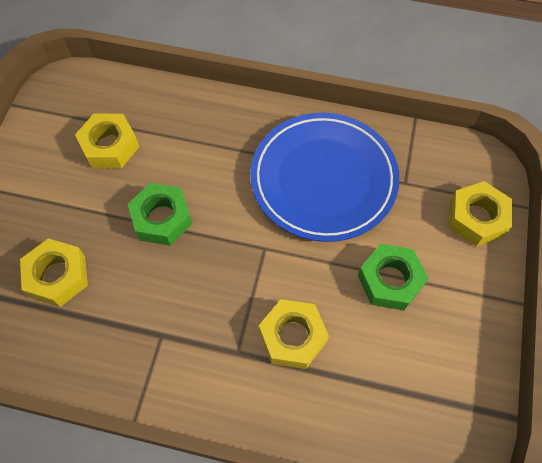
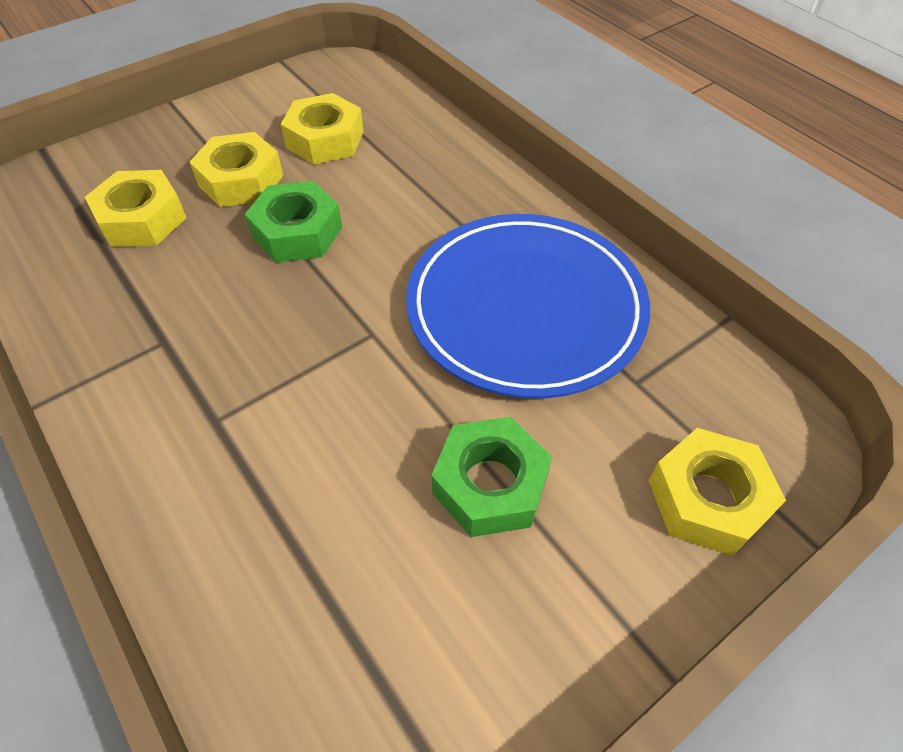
camera: 40 degrees right, 10 degrees down
yellow nut [259,299,329,369] -> yellow nut moved to [190,132,283,207]

